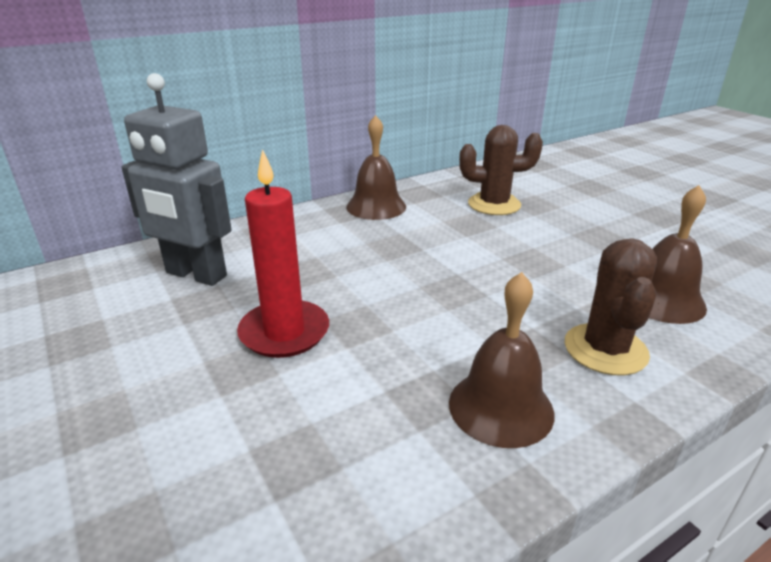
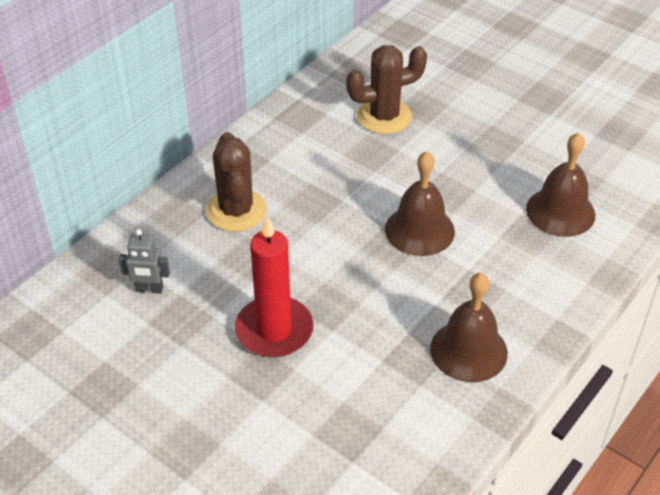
camera: 20 degrees left, 15 degrees up
grey robot [121,73,232,286] -> grey robot [119,229,170,294], size x0.45
brown bell [346,115,406,220] -> brown bell moved to [385,151,455,256]
brown cactus [565,238,657,375] -> brown cactus moved to [206,132,267,232]

